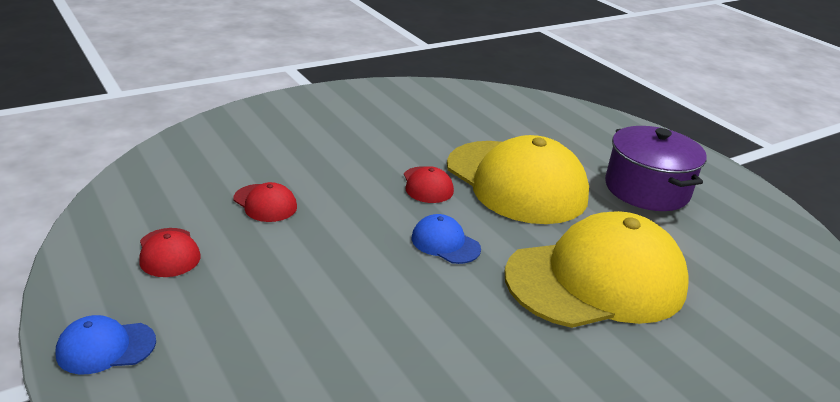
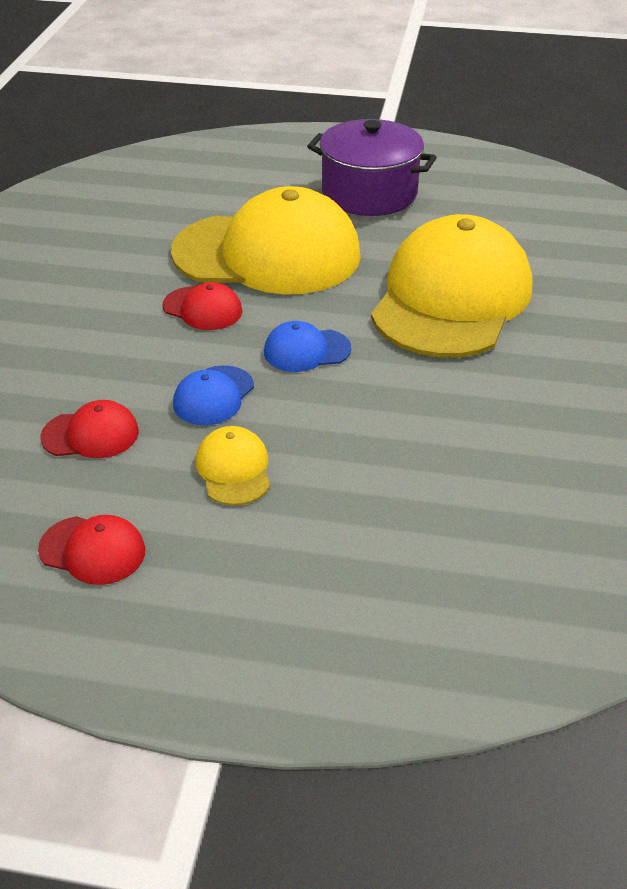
camera: 45 degrees left, 10 degrees up
blue cap [55,315,156,374] -> blue cap moved to [173,365,254,425]
none -> yellow cap [196,426,270,506]

